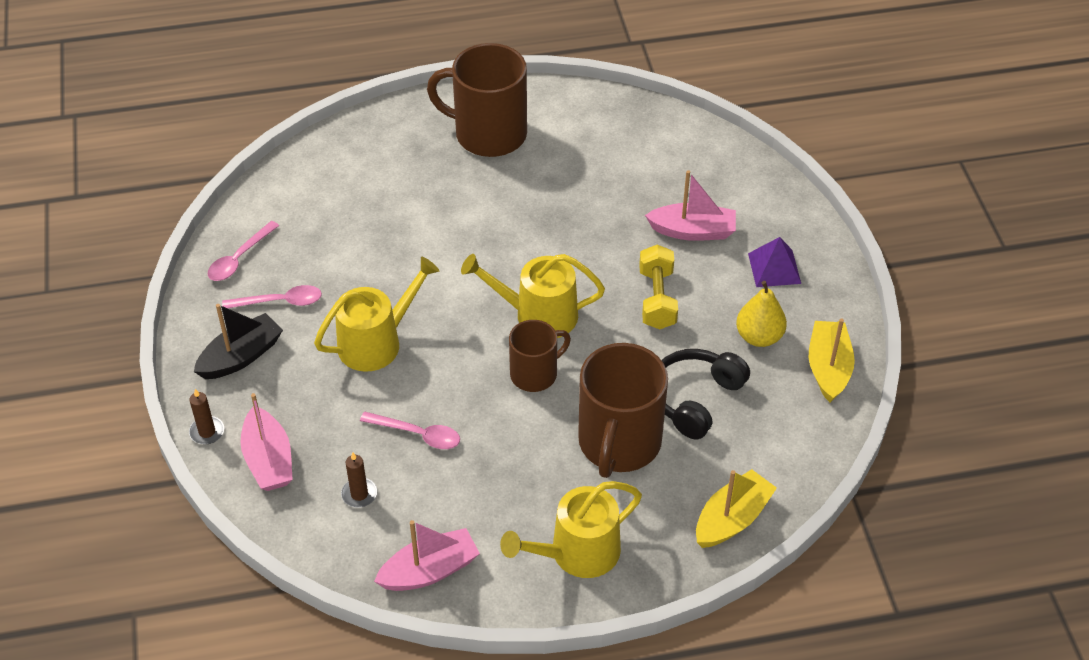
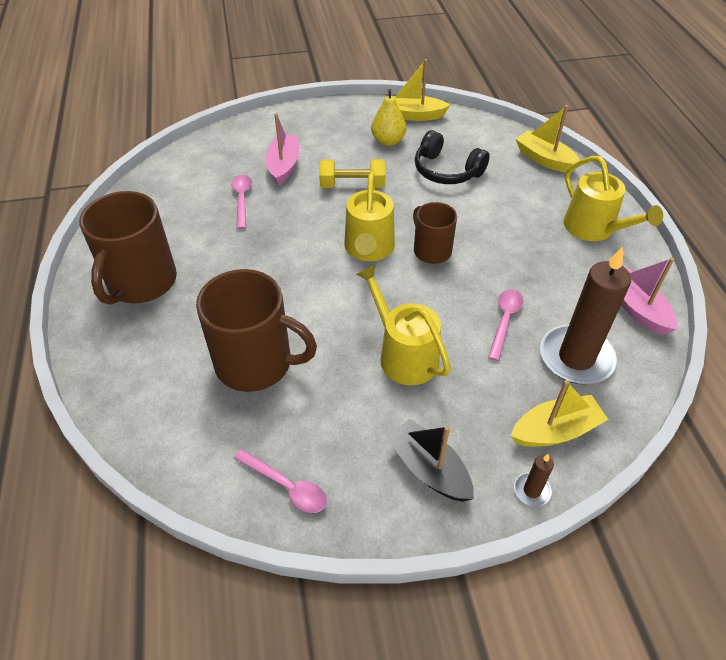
camera: 90 degrees left, 0 degrees up
pink spoon [222,285,322,308] -> pink spoon moved to [231,174,252,229]
pink boat [241,393,293,491] -> yellow boat [511,380,608,447]
brown candle [341,452,377,508] -> brown candle [540,246,631,384], size x2.34
brown mug [578,343,668,478] -> brown mug moved to [196,269,317,392]
purple pyramid [748,237,801,287] -> none

